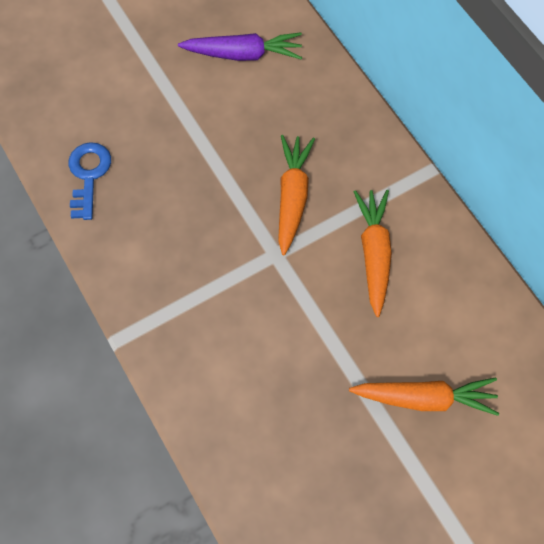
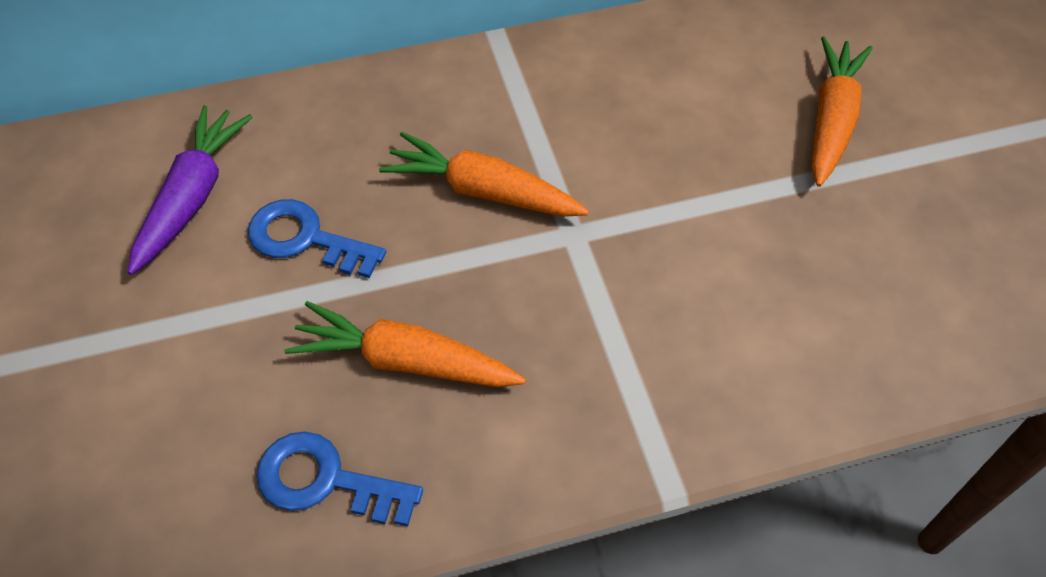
camera: 75 degrees left, 10 degrees down
orange carrot [353,190,392,317] -> orange carrot moved to [284,301,526,387]
none -> blue key [248,199,386,278]

